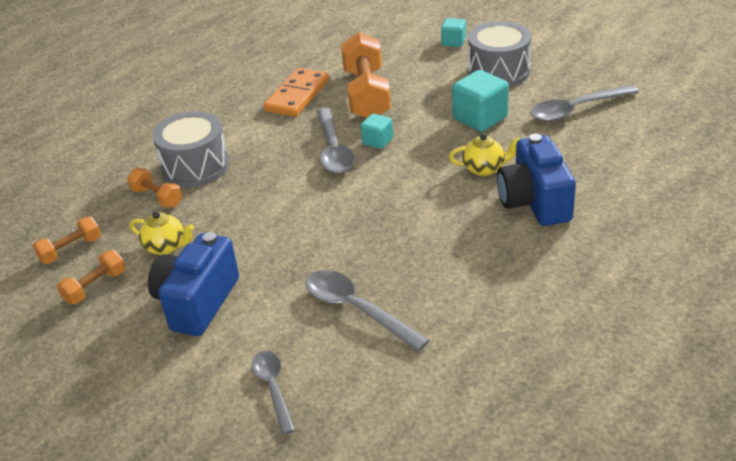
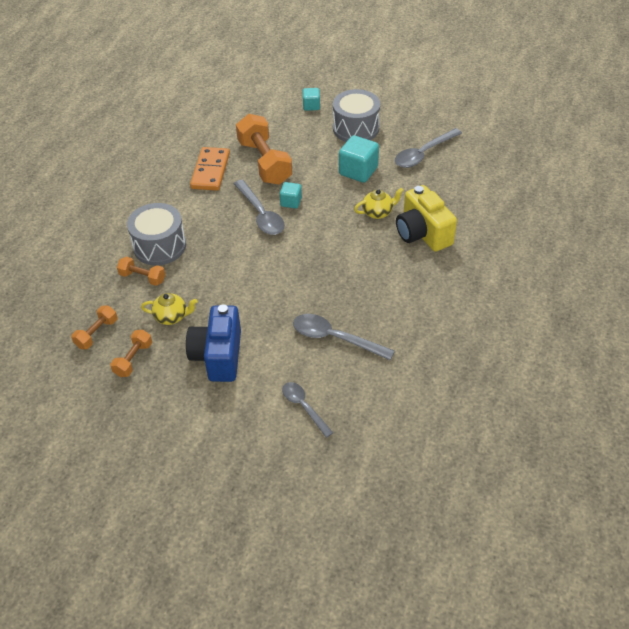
camera: 20 degrees left, 10 degrees up
blue camera [497,134,576,226] -> yellow camera [396,185,457,252]

